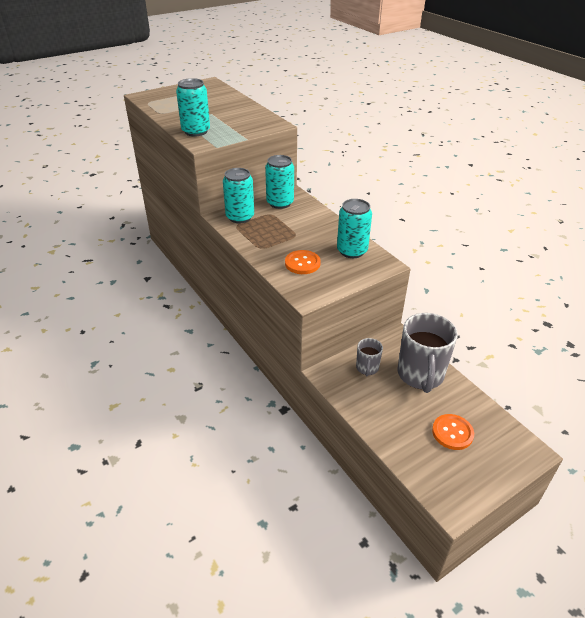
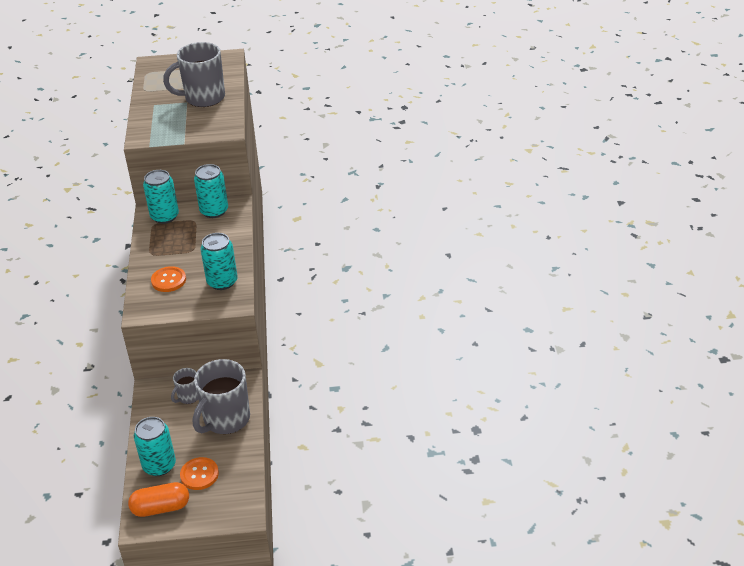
camera: 30 degrees right, 0 degrees up
turquoise can [176,78,210,136] -> turquoise can moved to [134,417,176,476]
none -> orange capsule [128,482,189,517]
none -> grey mug [163,42,225,107]

